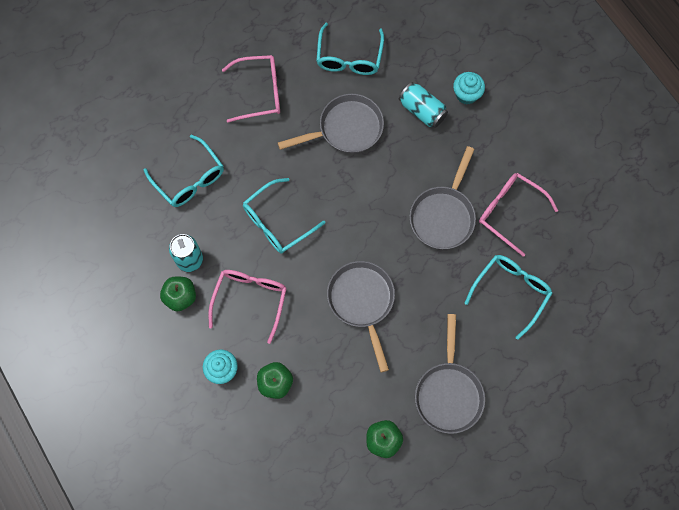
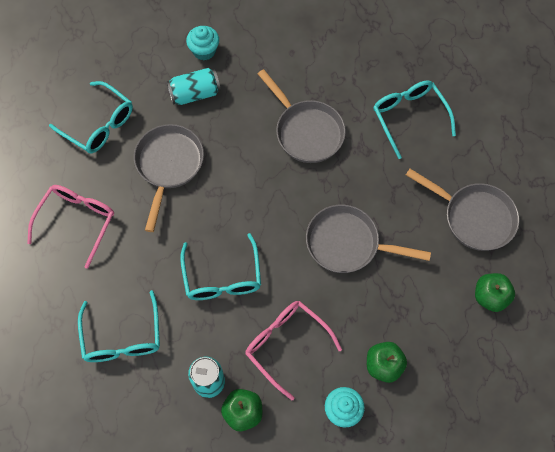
camera: 60 degrees left, 5 degrees down
turquoise glasses [144,135,224,207] -> turquoise glasses turned 90 degrees clockwise [78,290,160,362]
pink glasses [479,173,558,256] -> none

